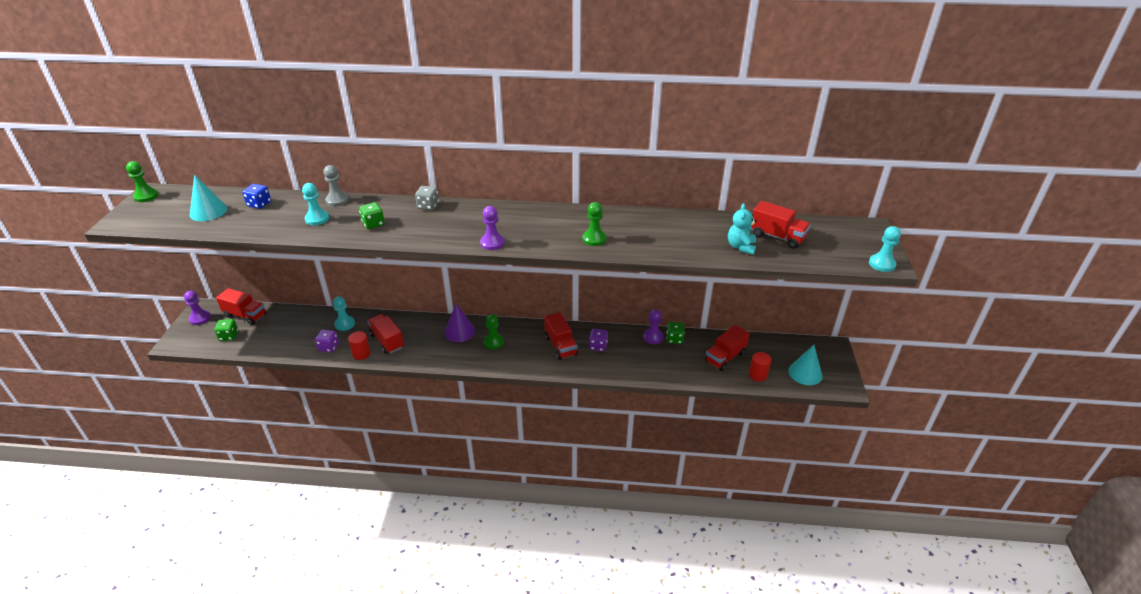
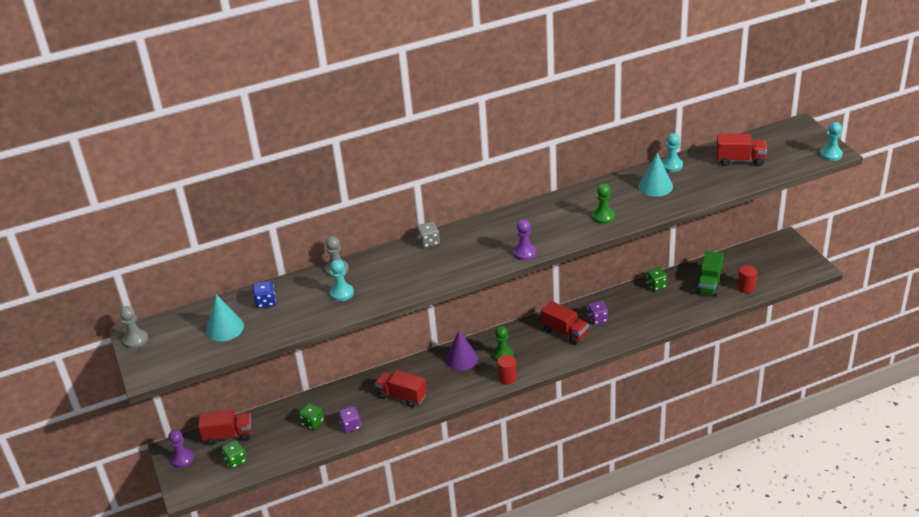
camera: 25 degrees left, 0 degrees up
green pawn [126,161,158,202] -> grey pawn [120,306,148,349]
turquoise pawn [333,296,355,331] -> turquoise pawn moved to [662,133,683,172]
red cylinder [348,331,370,360] -> red cylinder moved to [497,355,517,385]
green dice [359,202,385,229] -> green dice moved to [299,403,324,430]
purple pawn [643,309,663,344] -> none
red truck [705,325,750,371] -> green truck [696,251,723,296]
turquoise teddy bear [728,203,757,255] -> none
turquoise cone [788,345,822,385] -> turquoise cone moved to [639,153,673,197]

